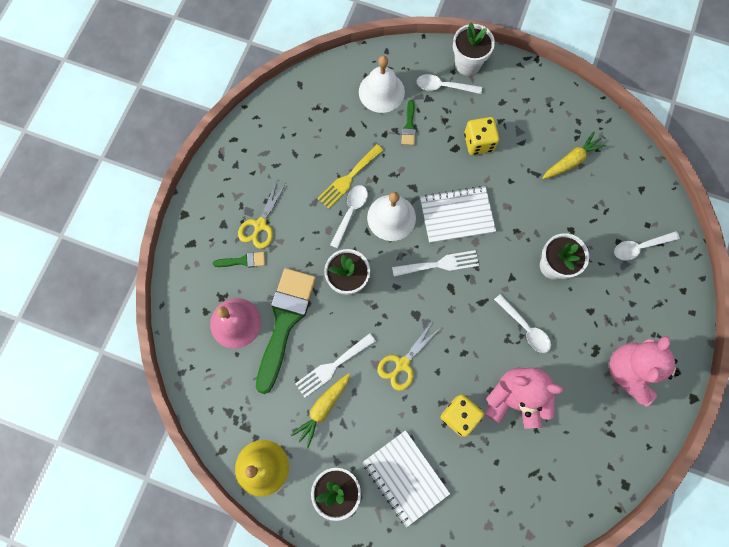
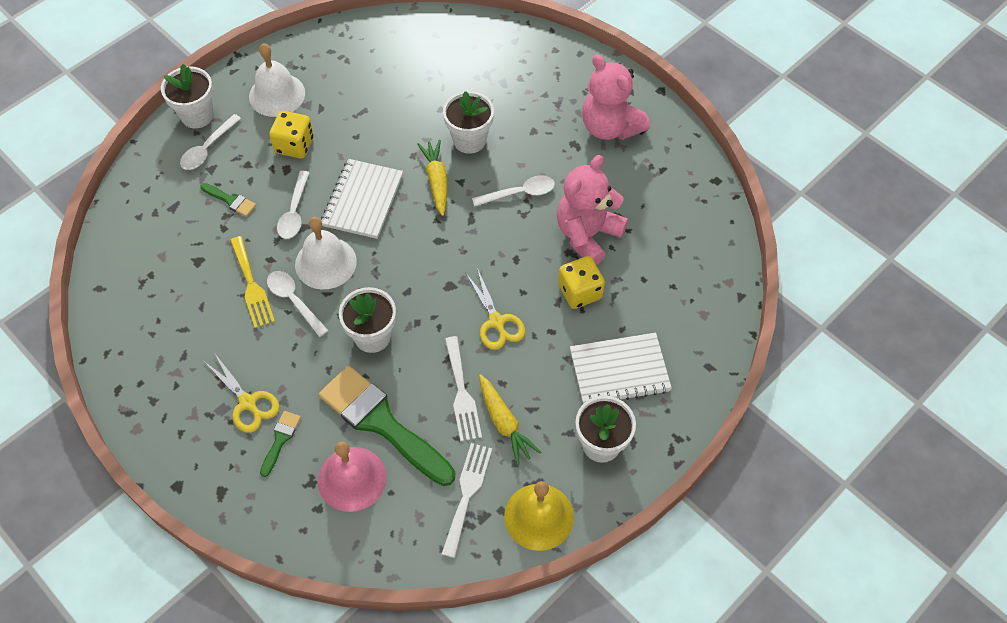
camera: 65 degrees left, 15 degrees down
white bell [359,56,405,113] -> white bell moved to [249,43,305,117]
white fork [392,250,479,277] -> white fork moved to [442,443,492,558]
yellow carrot [542,132,607,179] -> yellow carrot moved to [417,140,447,216]
white spoon [614,231,680,260] -> white spoon moved to [277,171,310,239]

